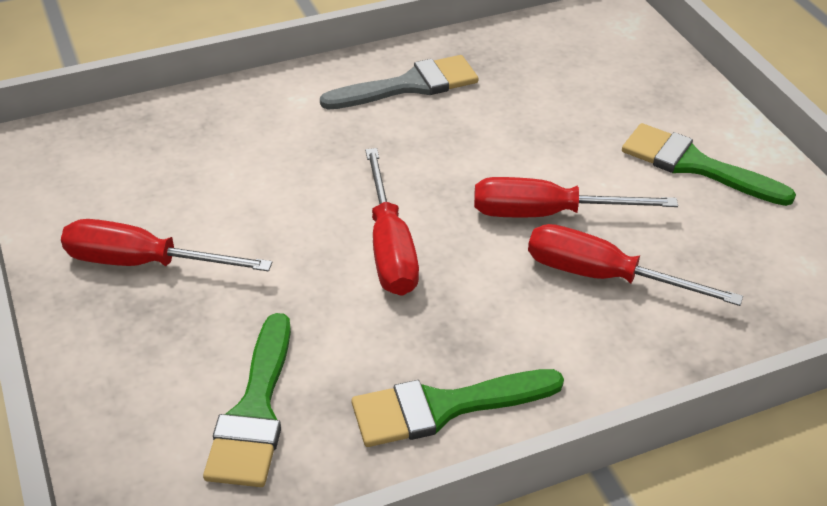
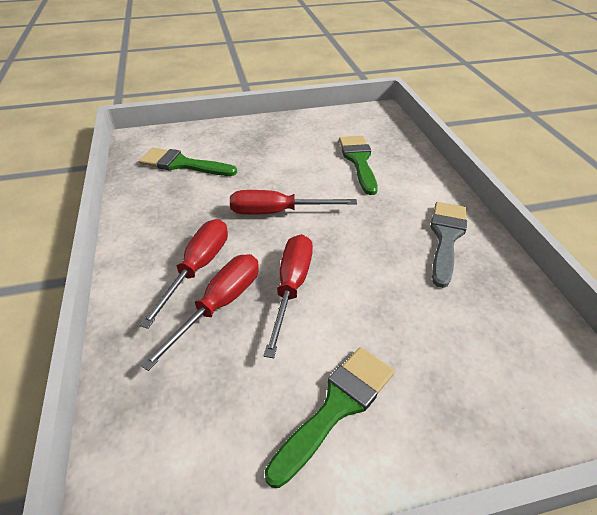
camera: 100 degrees right, 0 degrees up
red screwdriver [61,219,272,271] -> red screwdriver moved to [139,219,228,329]
grey brush [320,55,478,109] -> grey brush turned 150 degrees counterclockwise [431,202,467,288]
green brush [352,369,564,447] -> green brush moved to [339,136,378,195]

